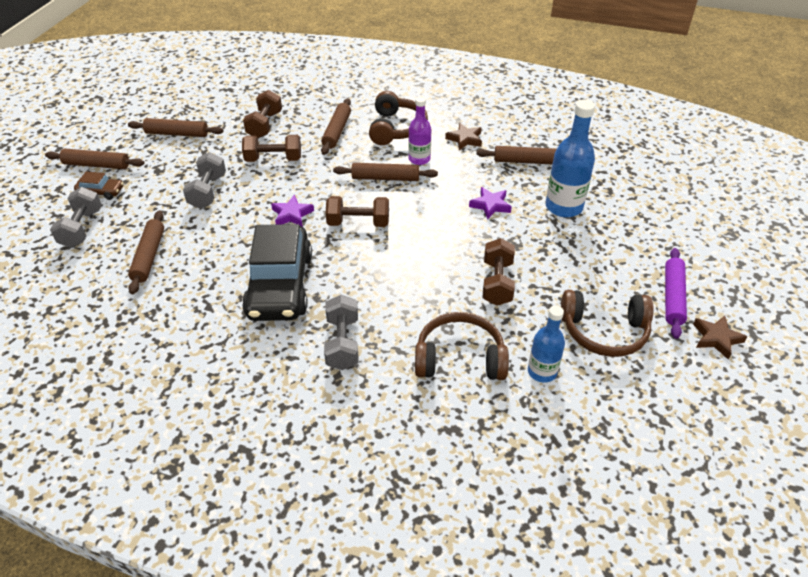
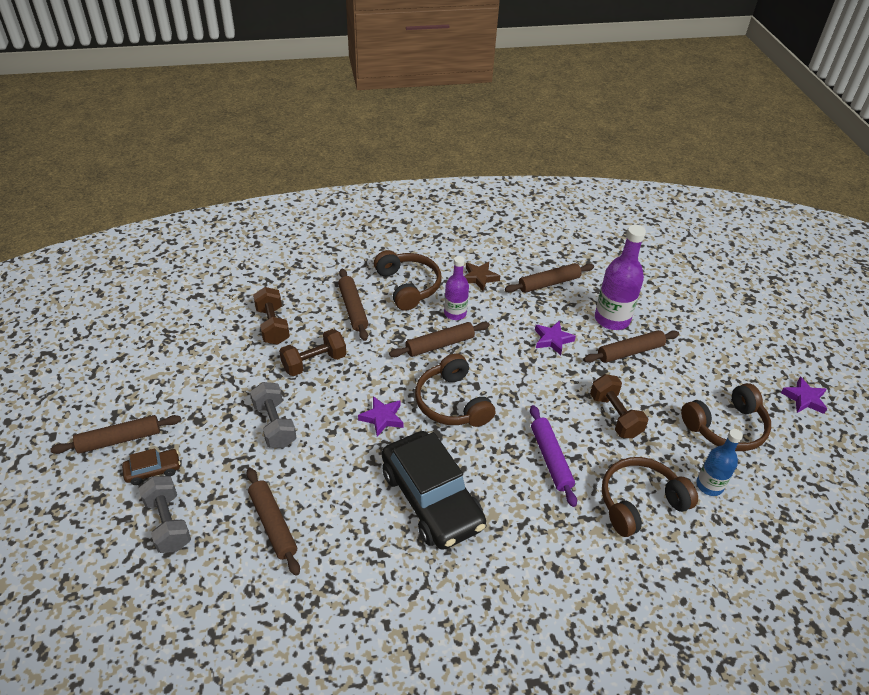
camera: 30 degrees left, 0 degrees up
brown rolling pin [128,118,223,137] -> brown rolling pin moved to [584,330,679,363]
grey dumbbell [324,295,358,370] -> none
brown dumbbell [326,196,389,227] -> brown headphones [415,353,495,427]
blue bottle [545,99,595,217] -> purple bottle [595,225,646,330]
purple rolling pin [665,248,687,339] -> purple rolling pin moved to [530,405,577,507]
brown star [693,316,747,360] -> purple star [781,377,827,414]

